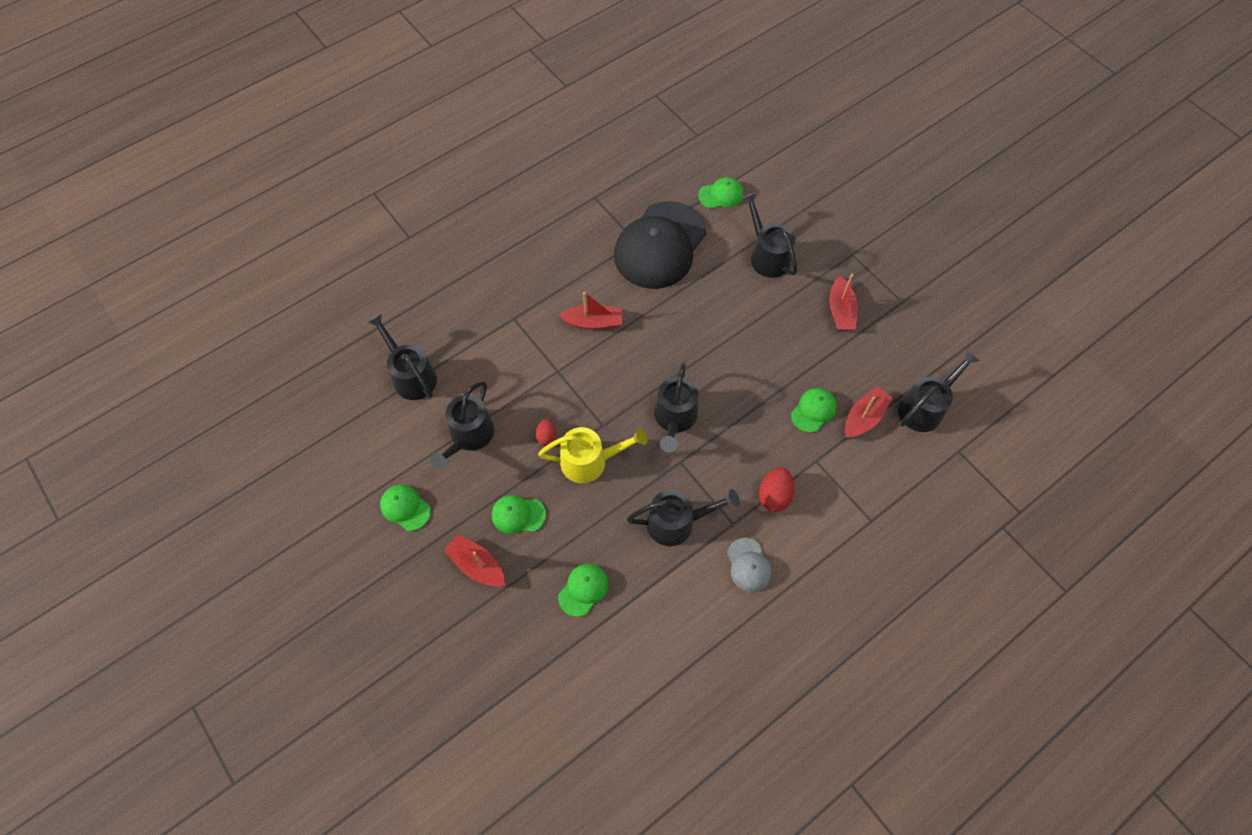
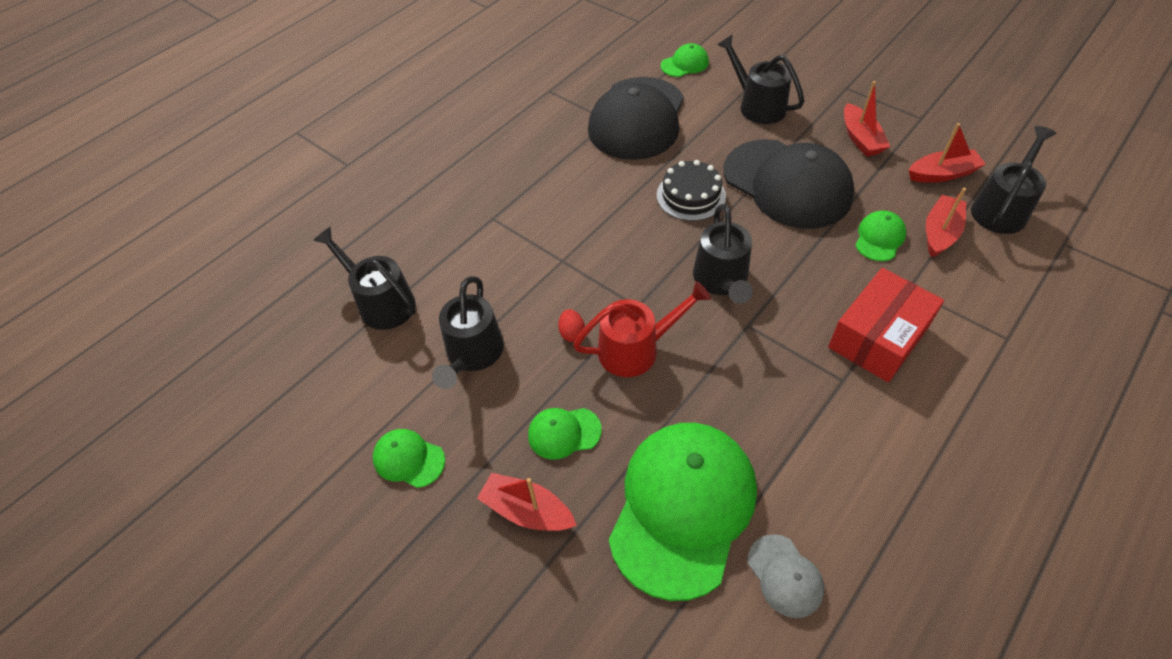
camera: 10 degrees left, 10 degrees down
yellow watering can [538,427,648,483] -> red watering can [573,281,711,377]
red boat [558,292,622,330] -> red boat moved to [909,123,986,183]
green cap [558,564,608,617] -> green cap [609,423,757,601], size x2.30
black watering can [627,489,740,546] -> none
grey cap [727,538,772,592] -> grey cap moved to [748,534,824,618]
red egg [759,467,795,512] -> red box [828,268,944,382]
none -> black cake [657,160,726,221]
none -> black cap [723,139,854,229]

